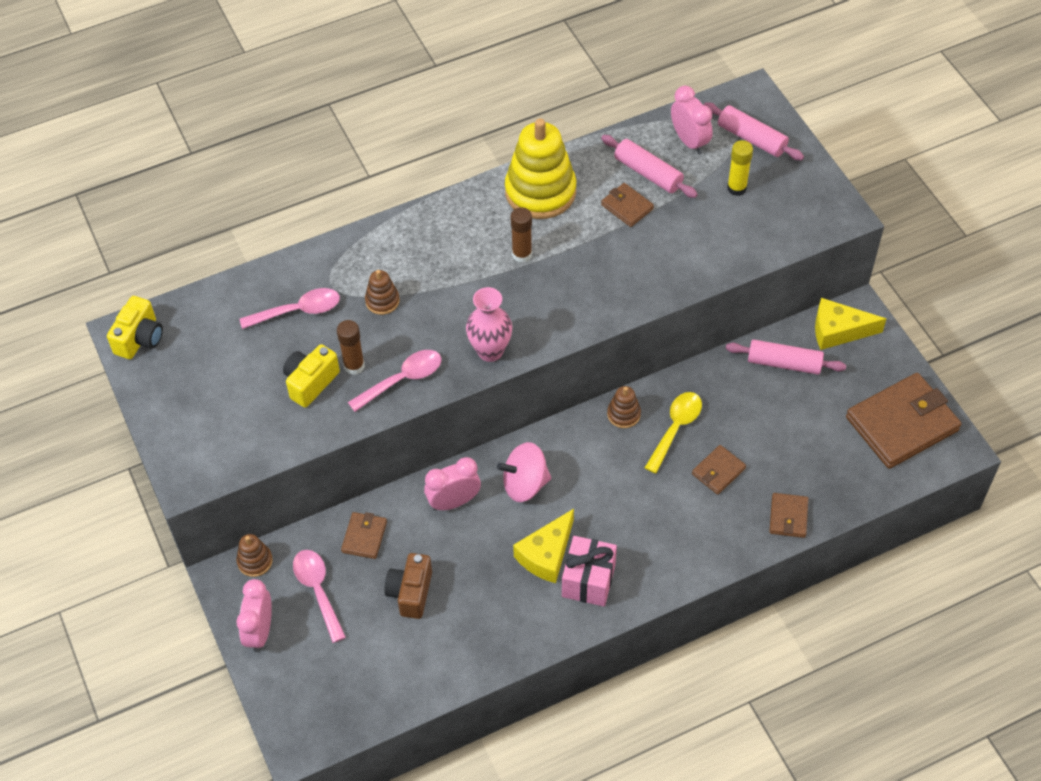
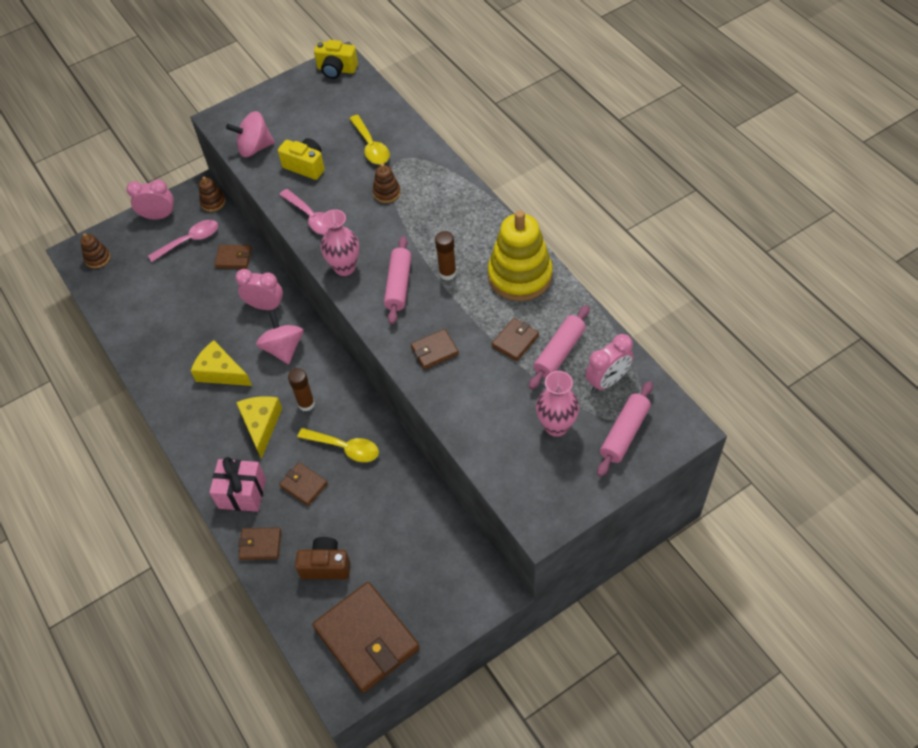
camera: 85 degrees right, 0 degrees up
pink spoon [240,288,340,329] -> yellow spoon [349,115,390,164]
brown glue stick [337,320,365,375] -> brown glue stick moved to [288,368,315,411]
brown camera [384,553,432,619] -> brown camera moved to [295,537,350,579]
pink clock [424,457,481,511] -> pink clock turned 45 degrees counterclockwise [235,269,283,310]
pink gift [562,536,617,606] -> pink gift moved to [209,457,266,512]
brown stacking toy [607,386,641,428] -> brown stacking toy moved to [80,233,110,268]
pink rolling pin [726,339,846,375] -> pink rolling pin moved to [384,236,412,324]
yellow glue stick [727,140,753,196] -> pink vase [536,371,579,437]
yellow cheese [815,298,886,350] -> yellow cheese moved to [236,396,282,459]
none -> pink spinning top [226,111,275,157]
none -> brown wallet [411,329,459,369]

